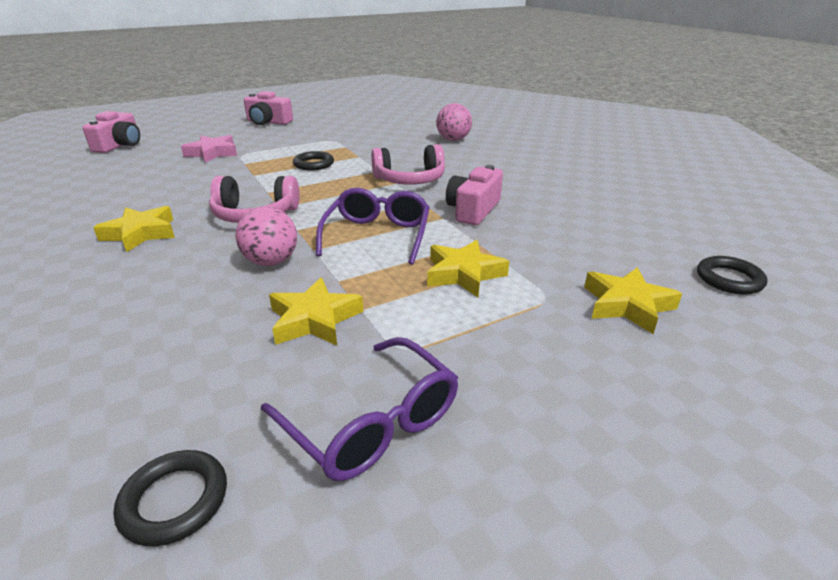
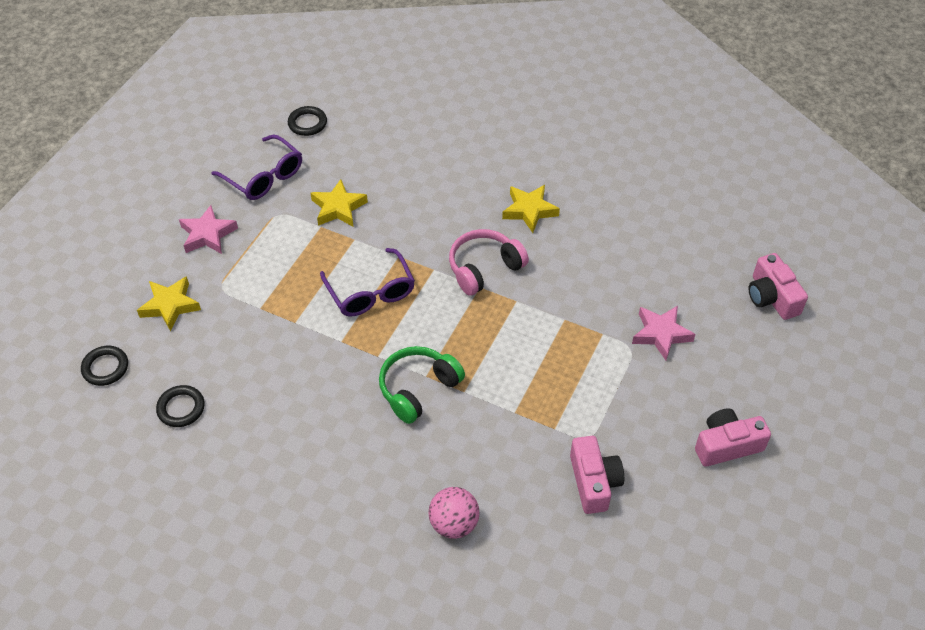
camera: 145 degrees right, 20 degrees up
pink ball [235,206,297,266] -> none
purple glasses [261,337,459,481] -> purple glasses turned 150 degrees counterclockwise [211,135,302,200]
black ring [293,151,334,170] -> black ring moved to [156,385,205,427]
pink headphones [371,144,445,185] -> green headphones [379,346,465,424]
yellow star [427,240,509,297] -> none
pink camera [446,165,503,225] -> pink camera moved to [570,436,624,514]
none -> pink star [179,205,238,254]

